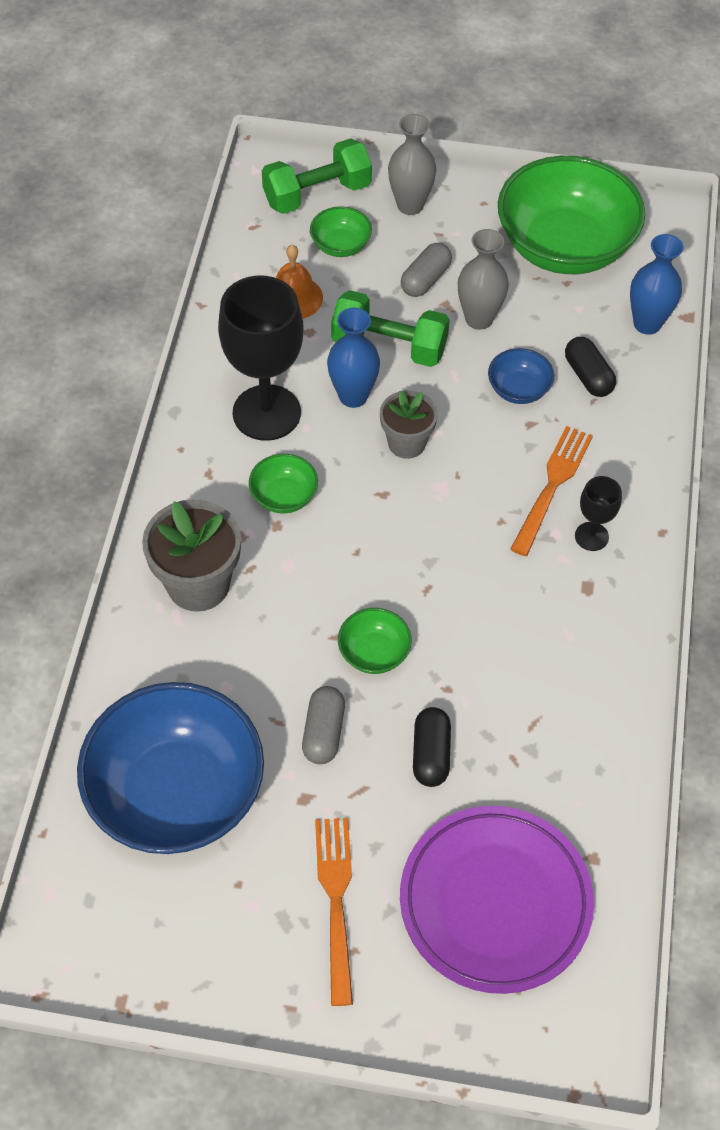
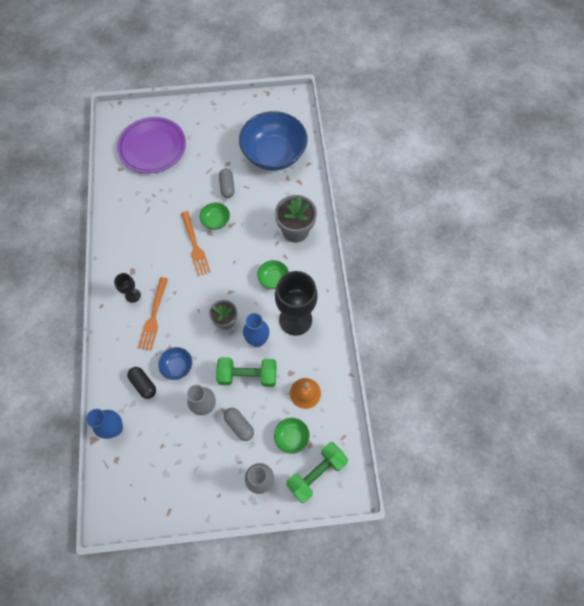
camera: 165 degrees right, 10 degrees up
orange fork [315,818,353,1006] -> orange fork moved to [181,211,210,276]
grey capsule [401,243,452,297] -> grey capsule turned 60 degrees counterclockwise [224,408,254,441]
black capsule [413,707,451,787] -> none
green bowl [498,156,645,274] -> none

